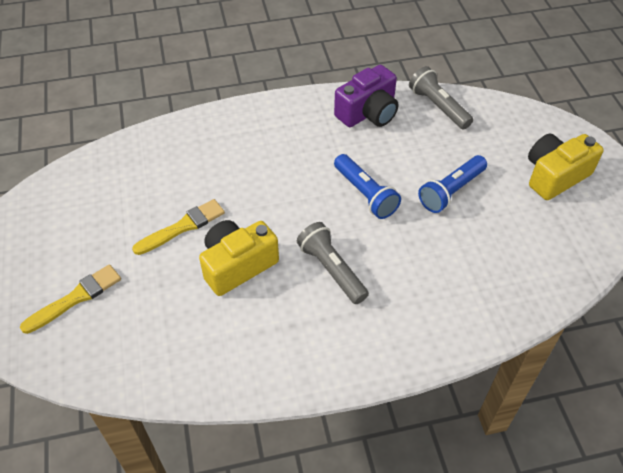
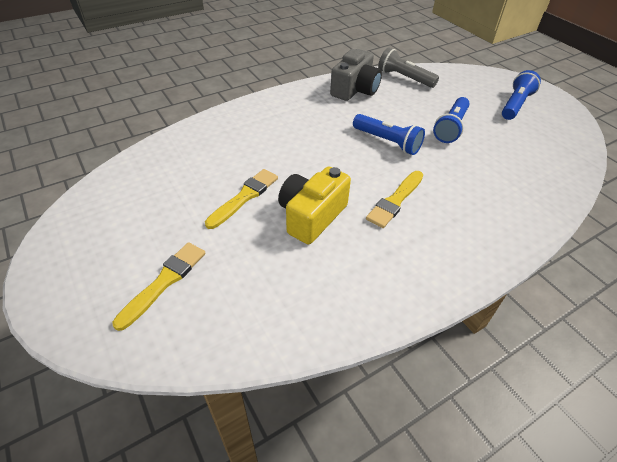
camera: 20 degrees left, 5 degrees down
grey flashlight [297,222,369,304] -> yellow brush [366,171,423,228]
purple camera [334,65,399,127] -> grey camera [330,49,382,101]
yellow camera [528,133,604,200] -> blue flashlight [502,70,541,120]

